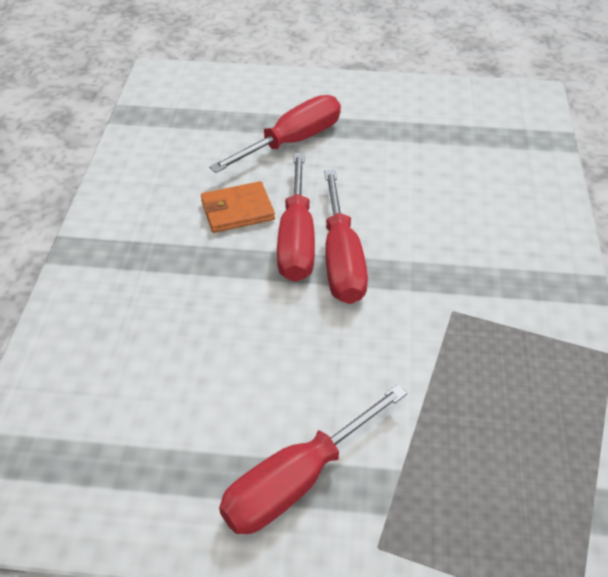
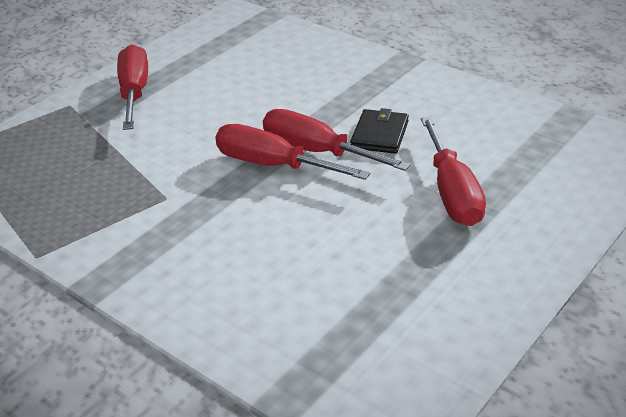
camera: 125 degrees right, 10 degrees down
orange wallet [201,181,275,233] -> black wallet [350,108,409,154]

